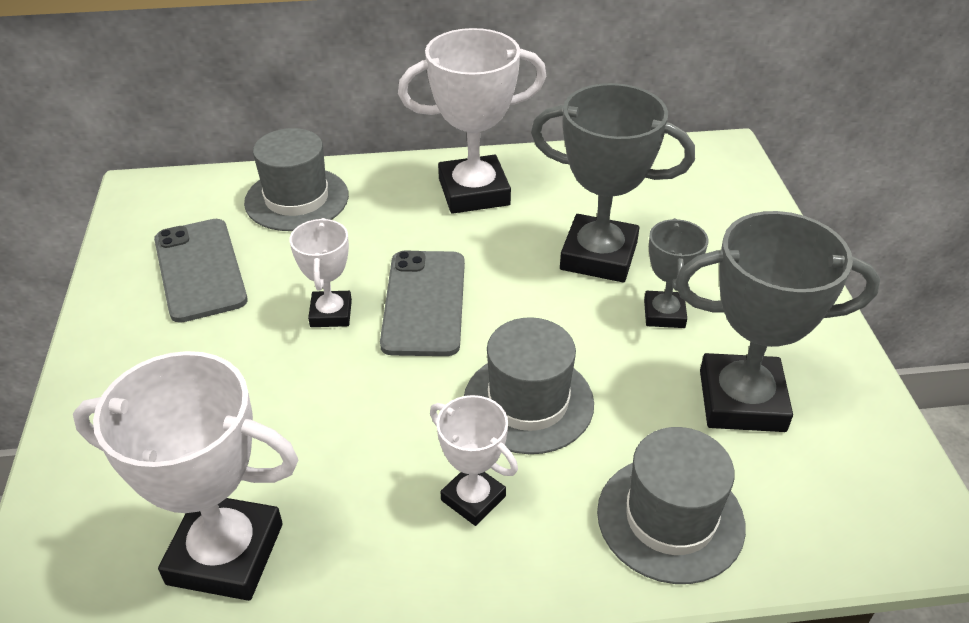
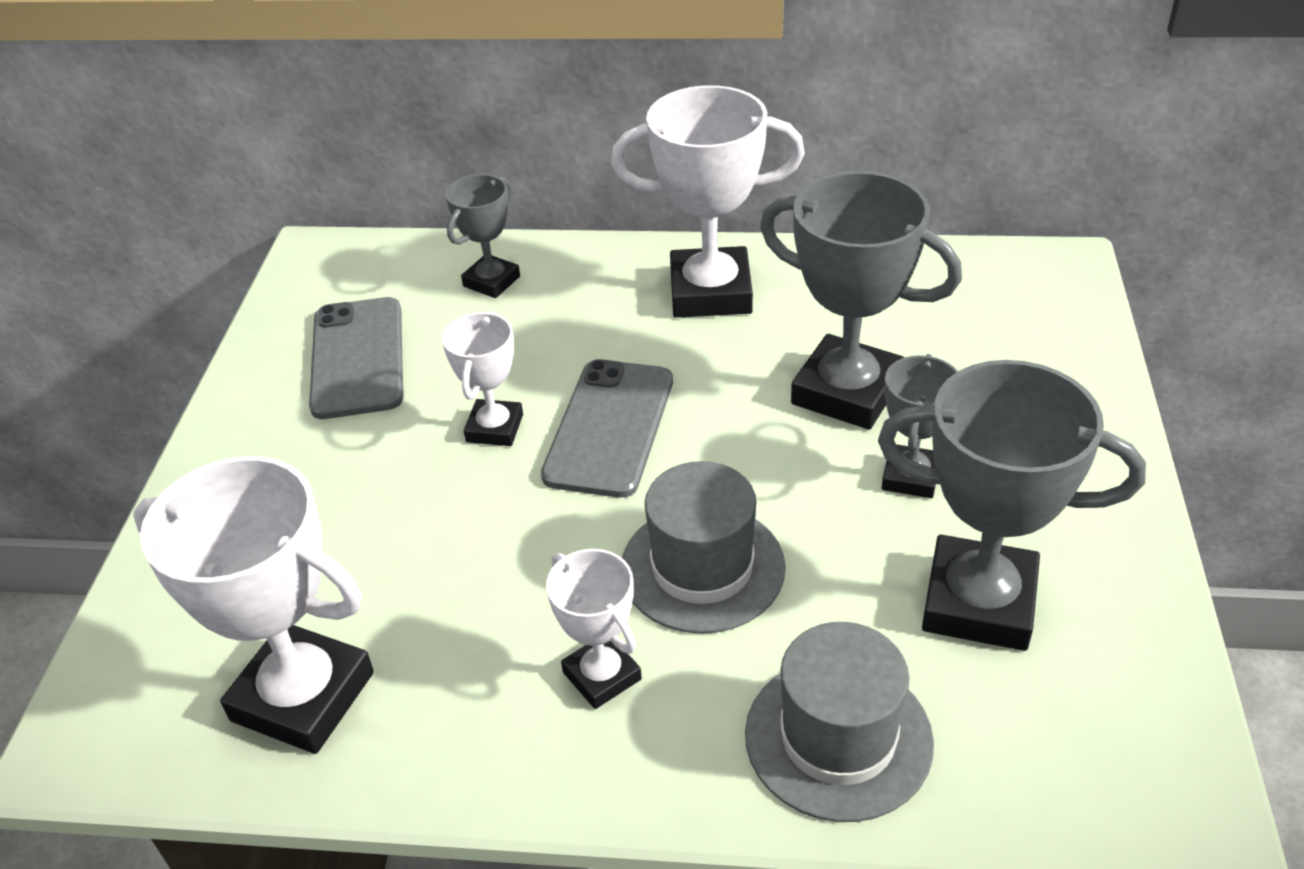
camera: 15 degrees right, 0 degrees up
grey hat [244,128,349,231] -> grey trophy [445,174,520,298]

